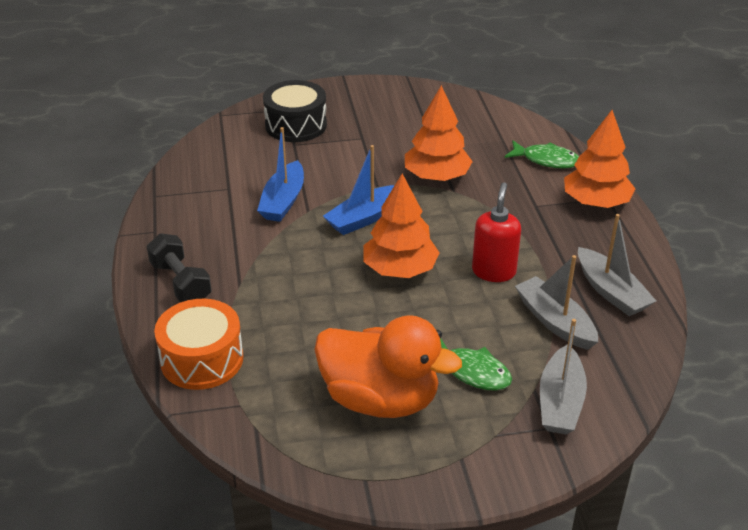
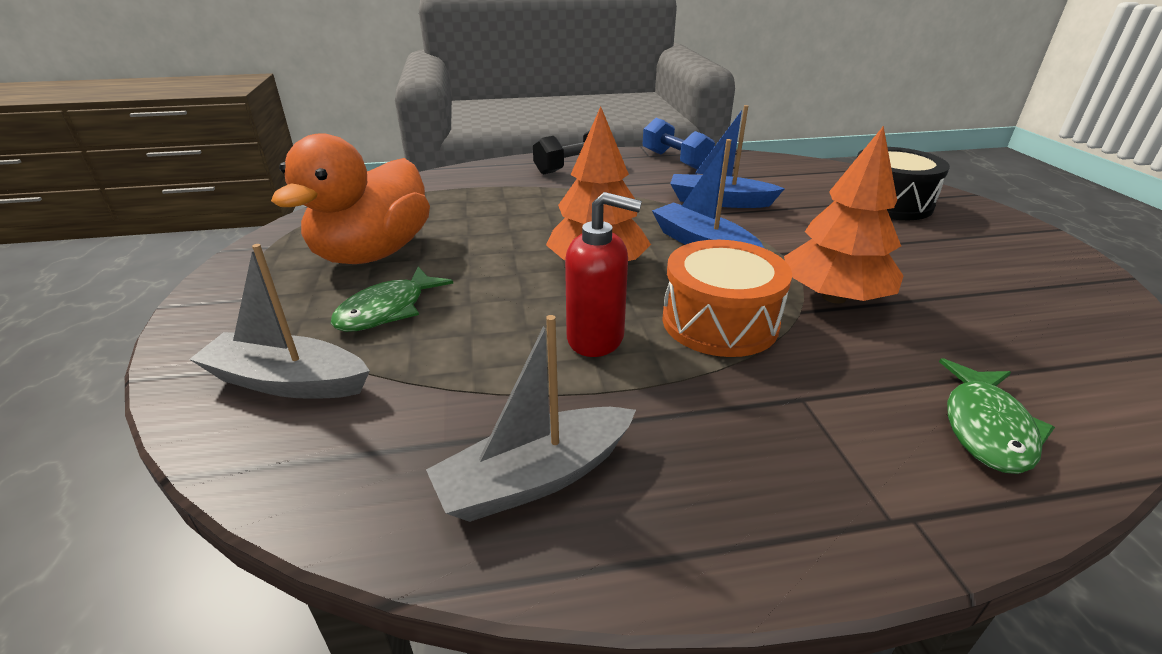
camera: 90 degrees right, 5 degrees down
orange drum [154,299,243,390] -> orange drum moved to [662,240,792,357]
grey boat [515,255,598,350] -> none
orange tree [564,110,635,208] -> none
none -> blue dumbbell [643,118,715,170]

